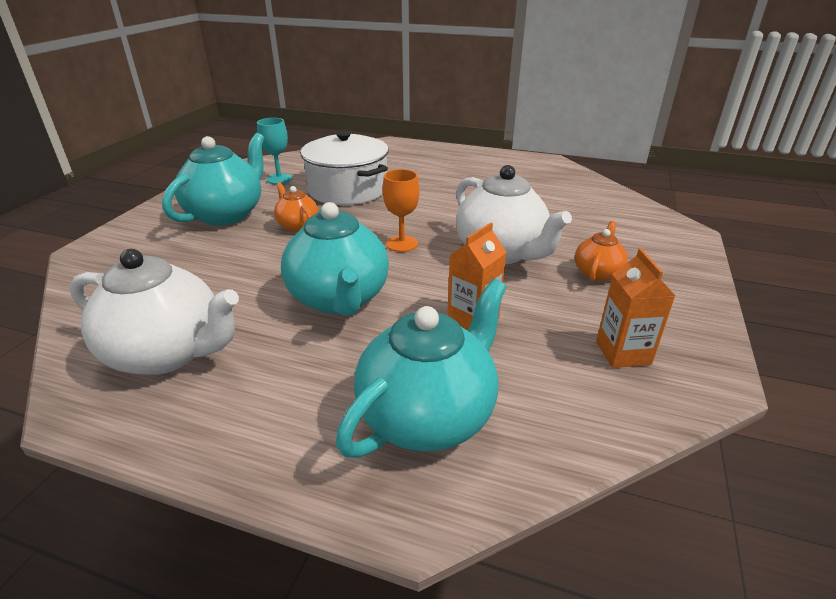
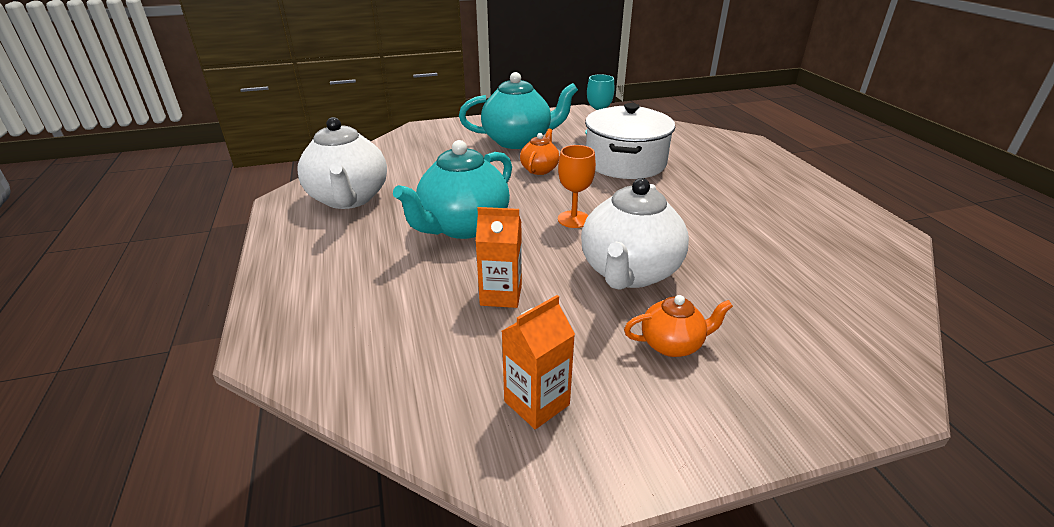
camera: 55 degrees right, 0 degrees up
turquoise teapot [336,279,507,458] -> none

